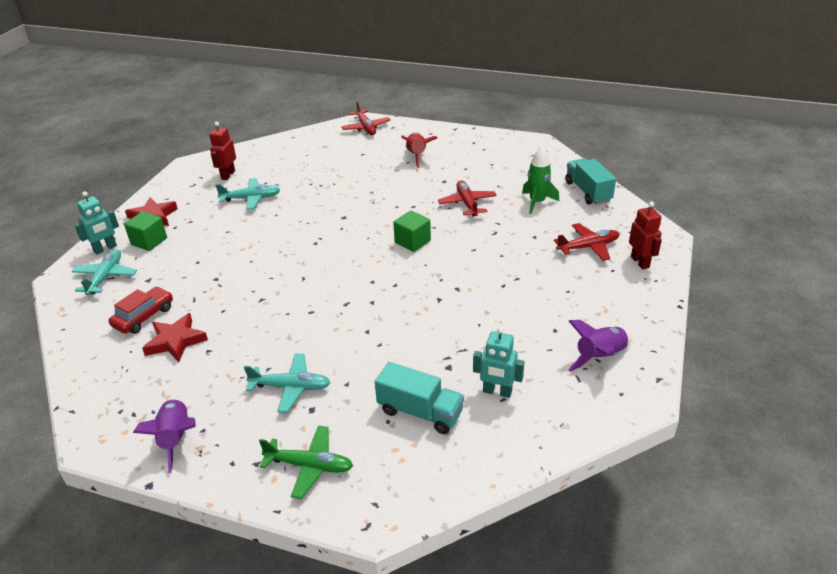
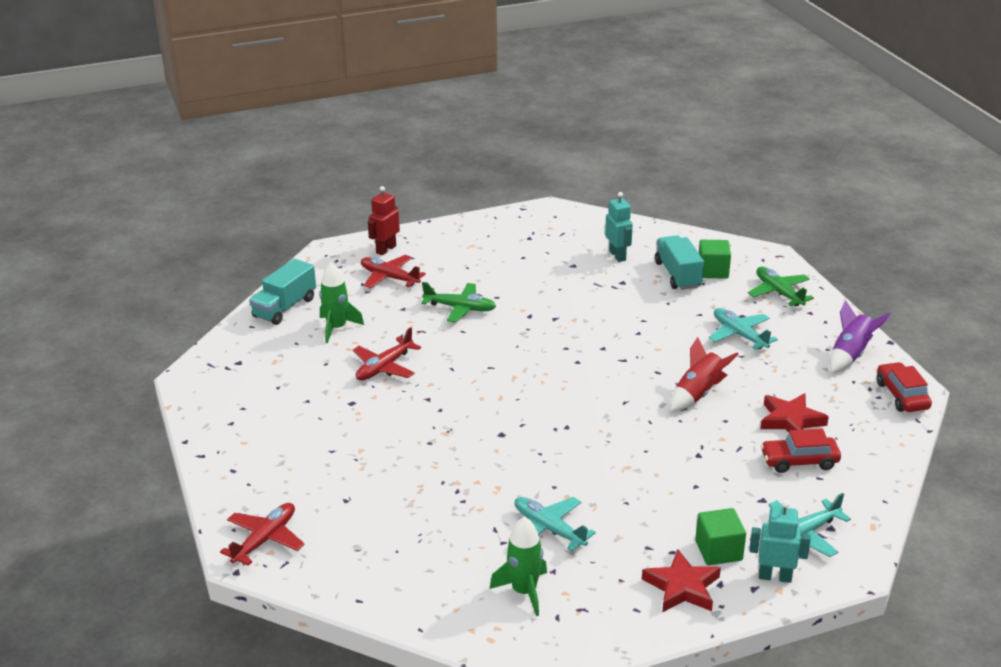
camera: 130 degrees left, 5 degrees down
red robot [209,122,236,180] -> green rocket [490,516,547,616]
green cube [393,211,431,252] -> green cube moved to [699,240,731,279]
red rocket [401,132,437,168] -> red rocket moved to [670,337,738,412]
purple rocket [568,320,632,372] -> none
none -> green plane [421,282,496,322]
none -> red car [877,362,932,412]

